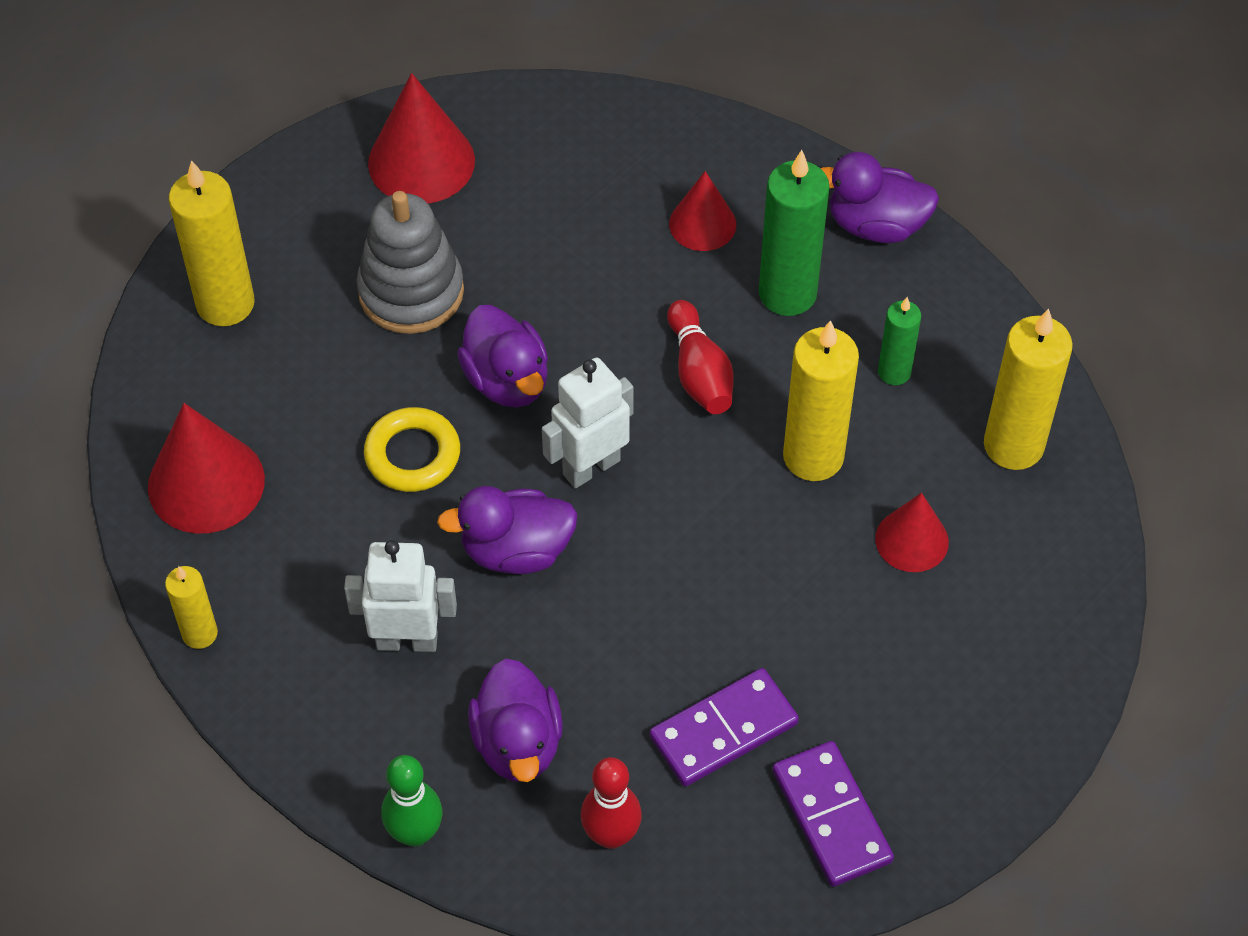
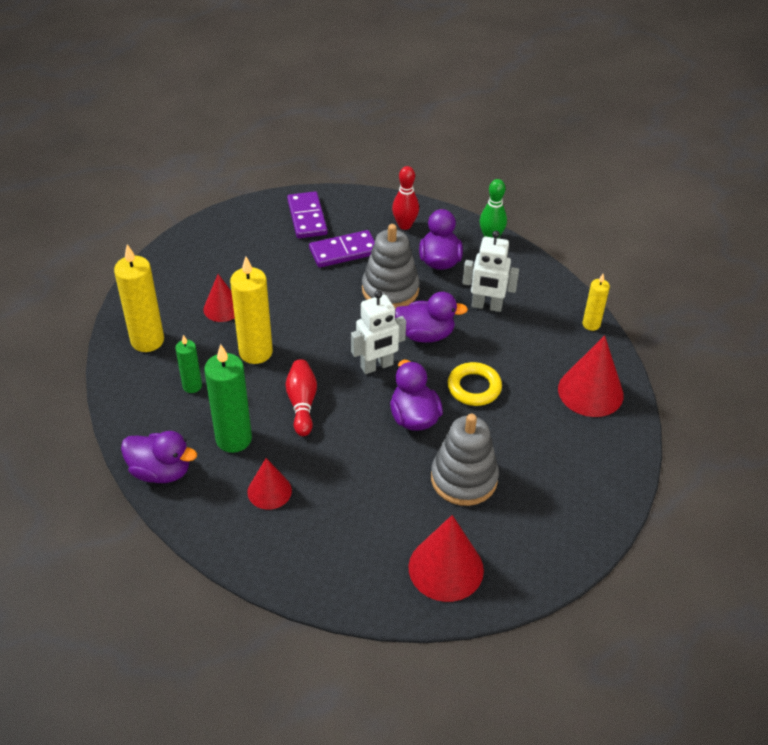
camera: 170 degrees left, 10 degrees down
yellow candle [169,160,255,326] -> none
none -> grey stacking toy [362,224,420,309]

